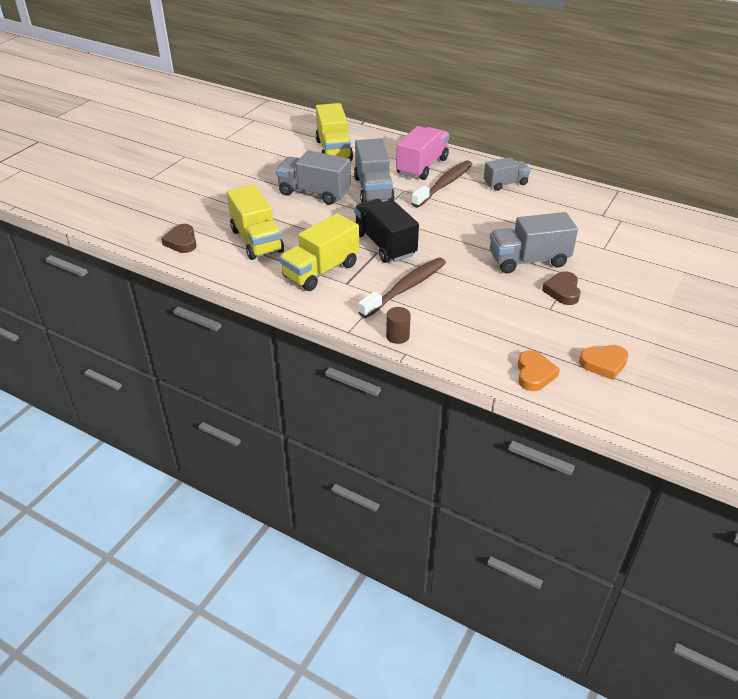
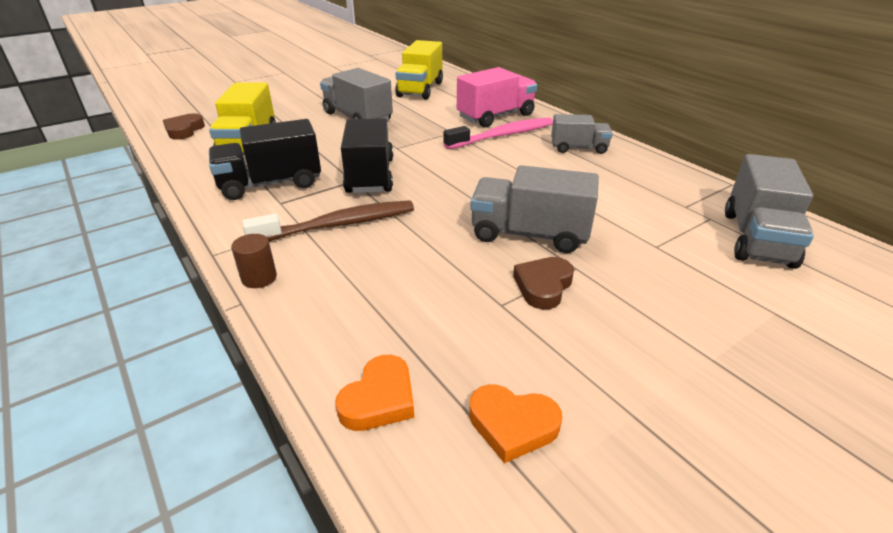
camera: 25 degrees right, 5 degrees down
yellow truck [279,213,359,291] -> black truck [209,119,321,200]
grey truck [354,138,395,203] -> grey truck moved to [725,154,814,269]
brown toothbrush [411,160,473,208] -> pink toothbrush [443,118,553,149]

